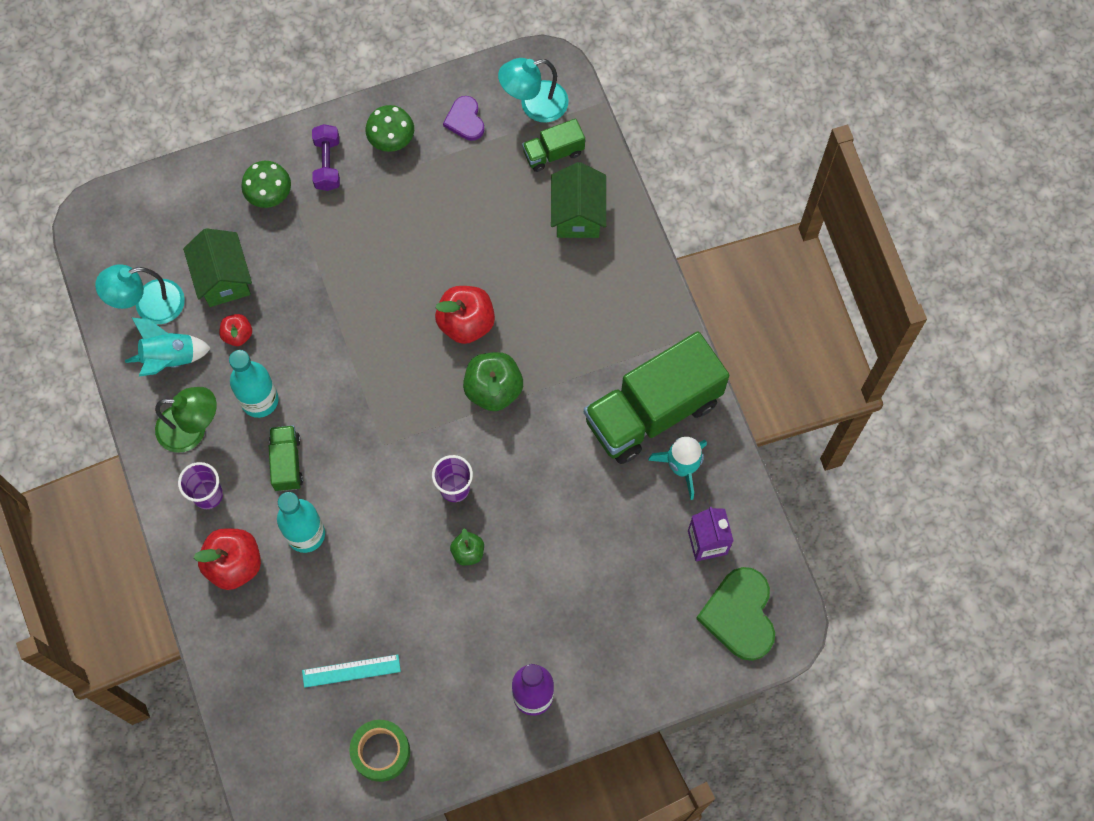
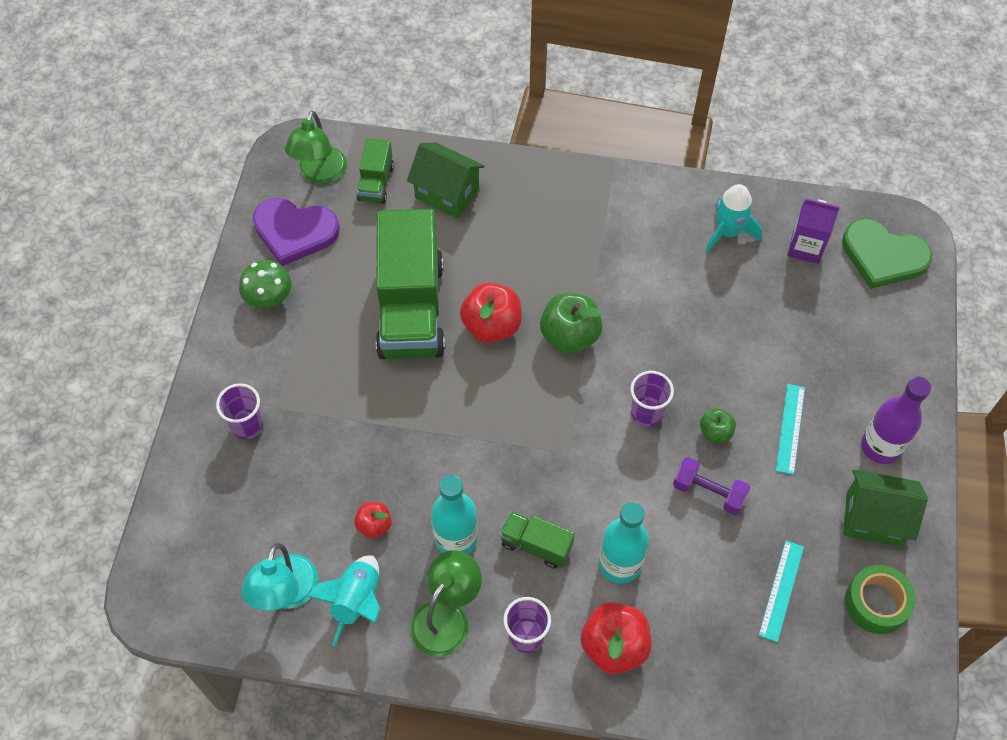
camera: 60 degrees left, 10 degrees down
green house [183,228,252,307] -> green house moved to [843,469,928,547]
green mushroom [241,161,291,208] -> purple cup [216,383,263,439]
purple dumbbell [312,124,340,191] -> purple dumbbell moved to [673,457,750,515]
purple heart [443,96,484,141] -> purple heart [253,198,340,266], size x1.75
turquoise lamp [498,58,569,123] -> green lamp [285,110,347,185]
green truck [584,331,729,464] -> green truck moved to [376,209,445,360]
none -> turquoise ruler [776,384,805,475]

